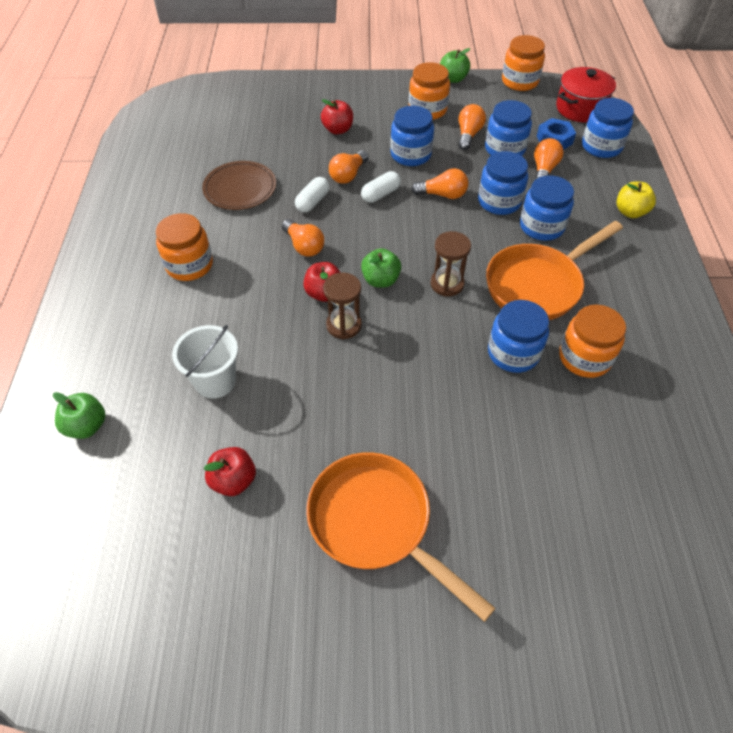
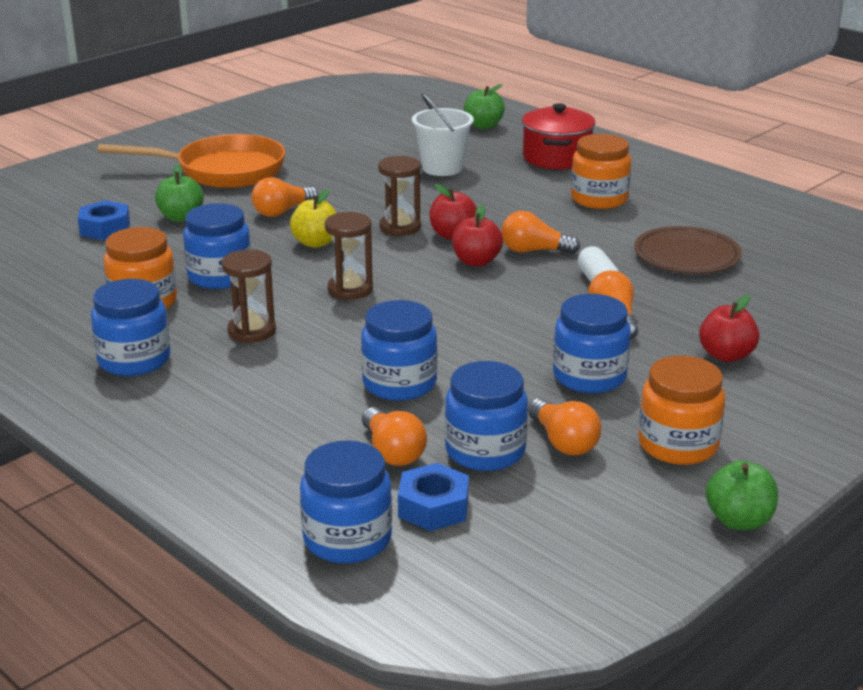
camera: 135 degrees right, 25 degrees down
red apple [204,447,256,496] -> red apple moved to [452,205,503,266]
white capsule [361,171,401,203] -> none
green apple [361,248,401,288] -> green apple moved to [155,164,204,222]
orange light bulb [411,168,468,199] -> orange light bulb moved to [251,177,318,217]
orange pan [486,221,623,320] -> brown hourglass [222,249,276,343]
orange jar [502,35,545,91] -> none
blue jar [520,175,574,241] -> blue jar moved to [91,279,170,376]
red pot [556,67,616,122] -> red pot moved to [522,103,596,169]
yellow apple [617,181,656,218] -> yellow apple moved to [290,189,336,248]
none -> blue nut [78,200,130,240]

